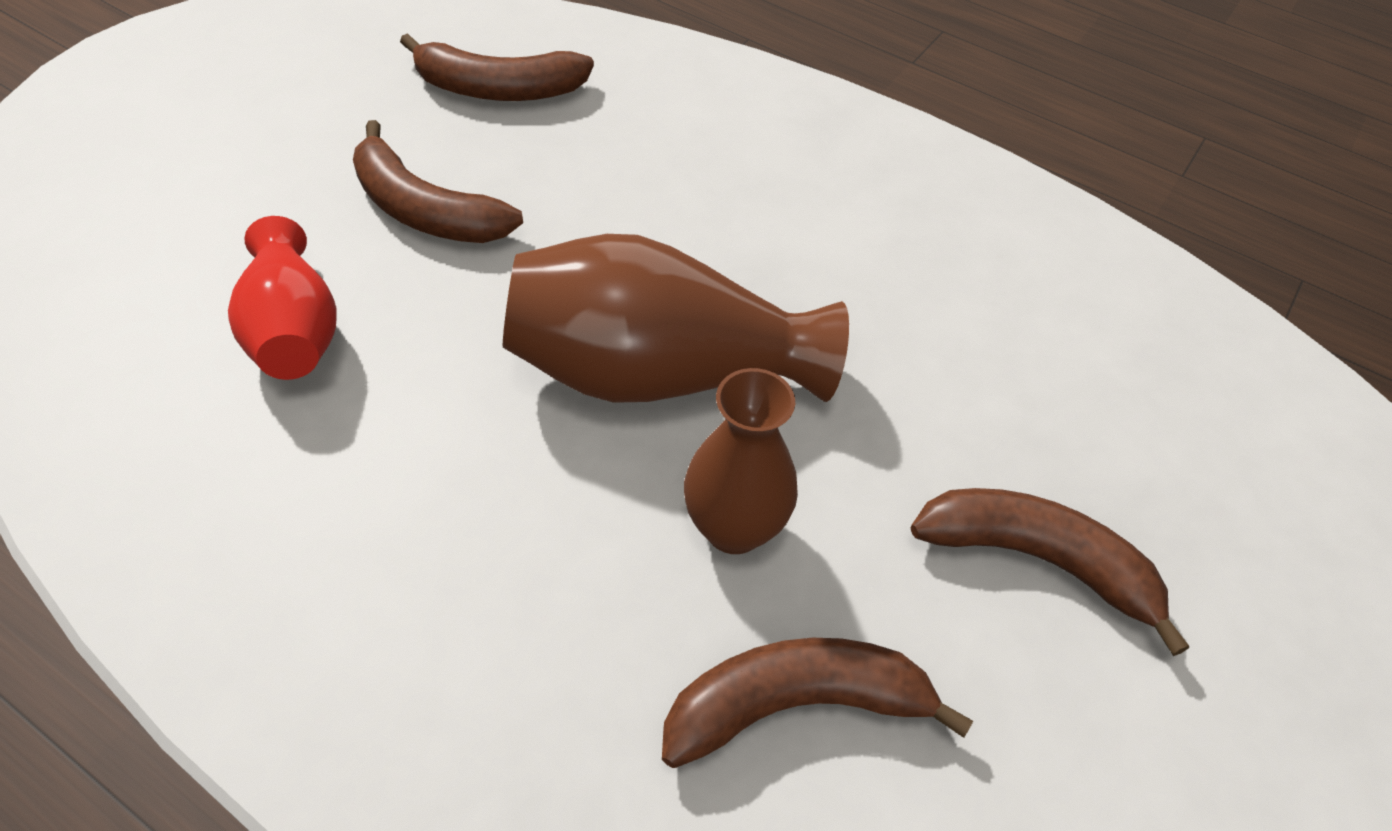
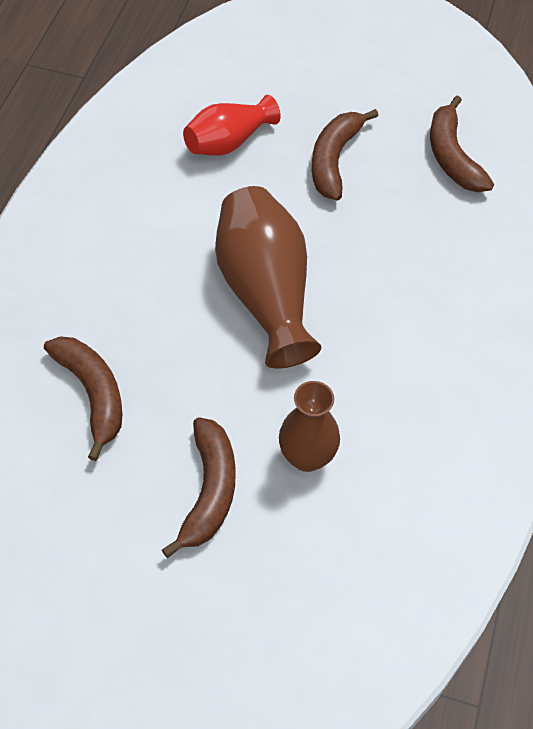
camera: 75 degrees right, 5 degrees up
brown vase [684,368,798,554] -> brown vase moved to [279,381,340,472]

